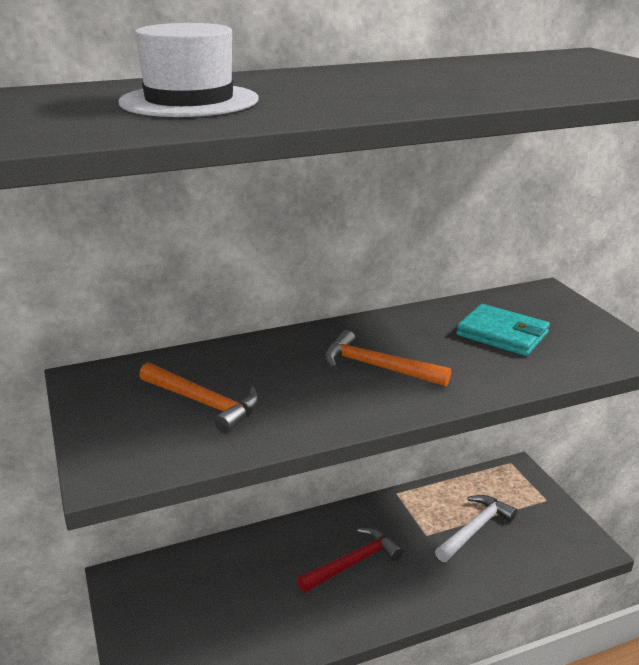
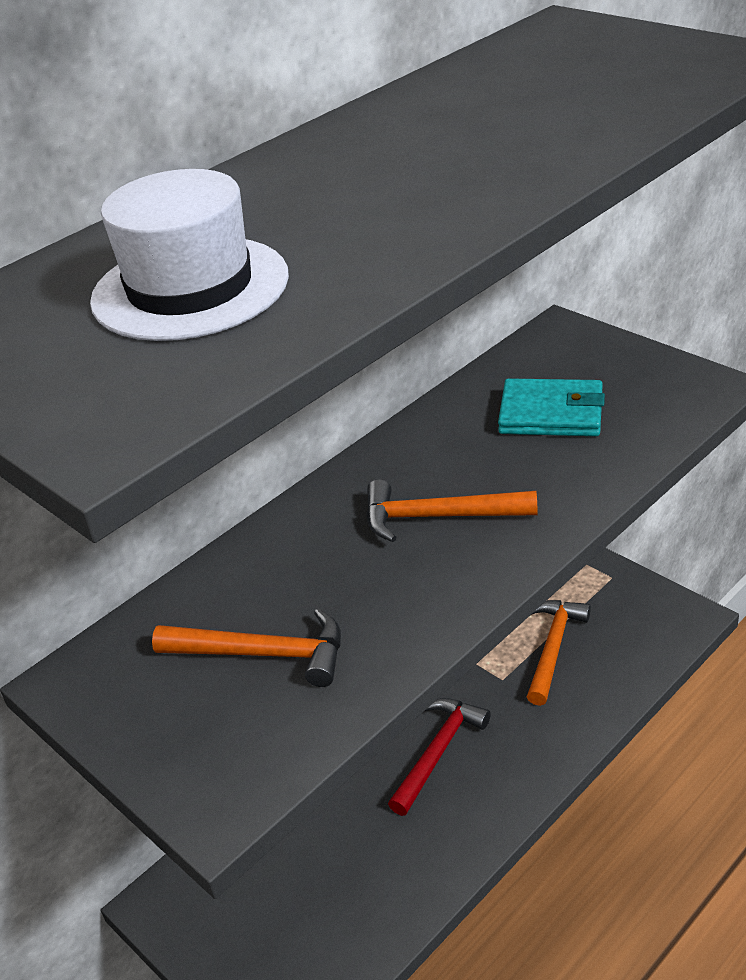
camera: 20 degrees left, 10 degrees up
white hammer [435,495,517,562] -> orange hammer [527,600,591,706]

